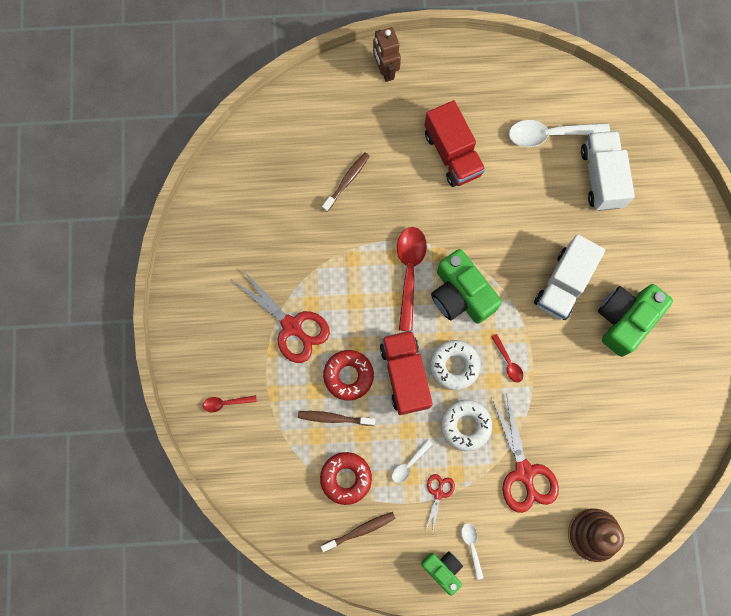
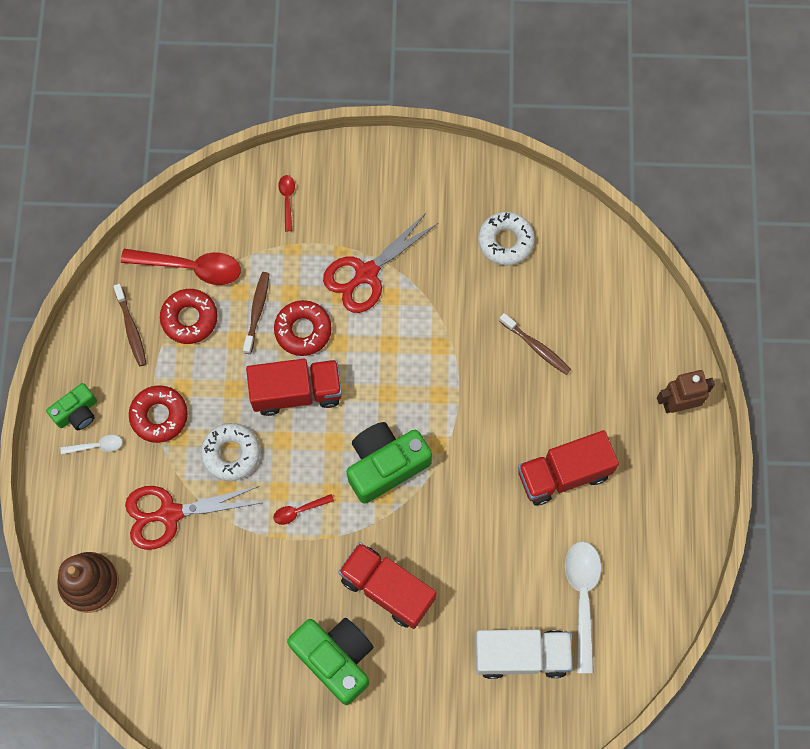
camera: 95 degrees right, 5 degrees down
white spoon [392,439,433,483] -> none
red spoon [397,227,427,331] -> red spoon moved to [121,249,241,285]
red scissors [425,474,455,532] -> red donut [129,385,188,443]
white donut [430,340,480,390] -> white donut moved to [478,212,535,266]
white truck [534,234,605,320] -> red truck [338,542,436,629]

